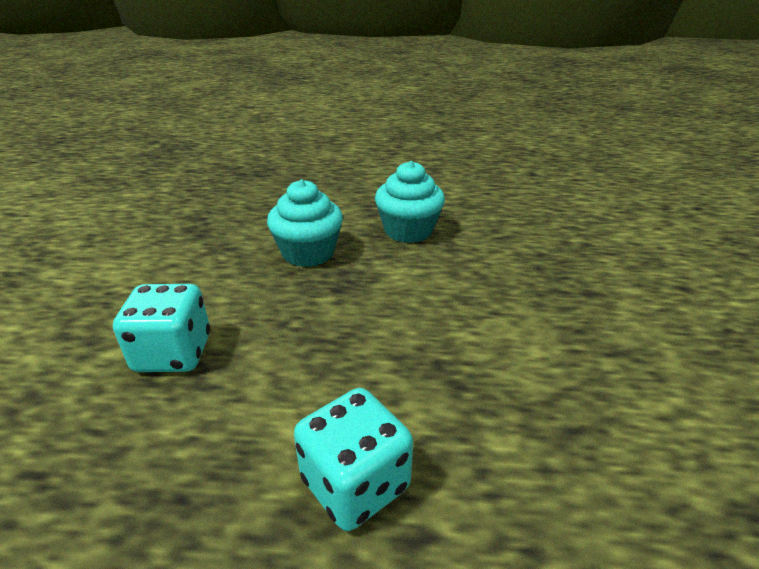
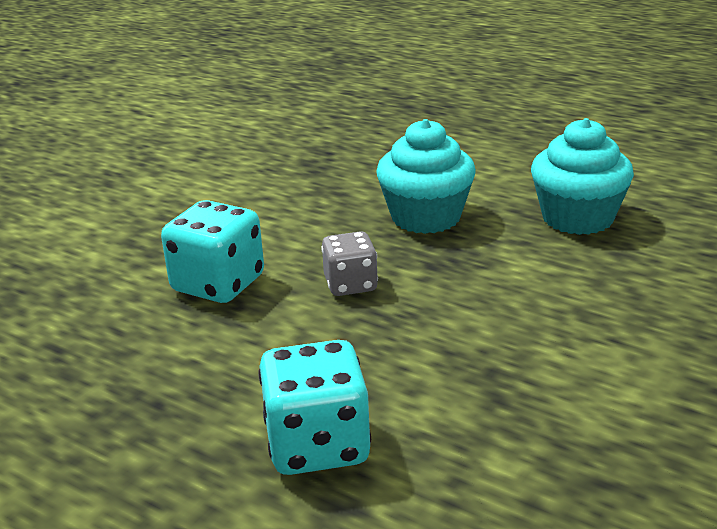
camera: 30 degrees right, 5 degrees down
none -> grey dice [321,231,378,296]

